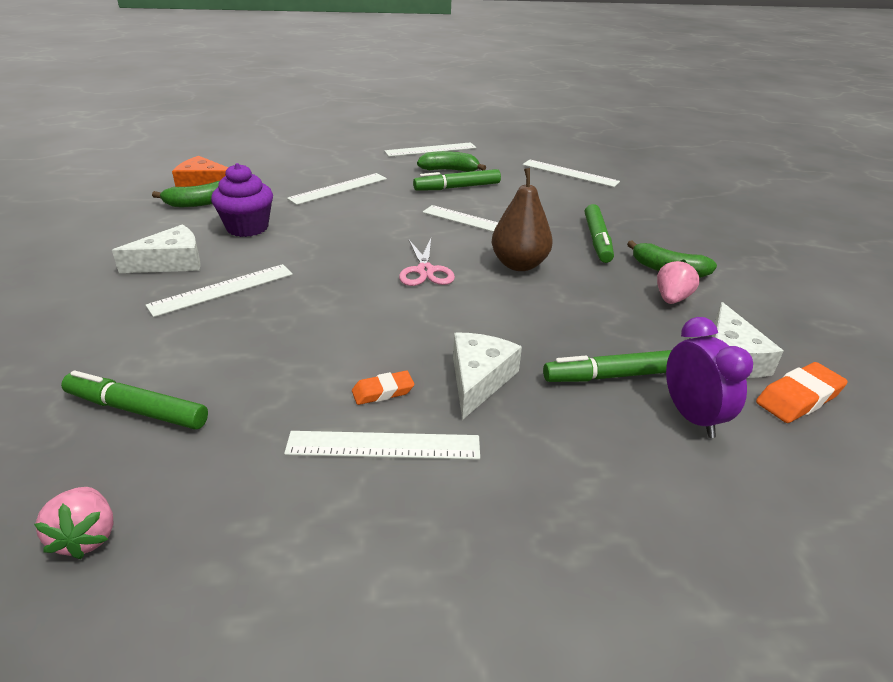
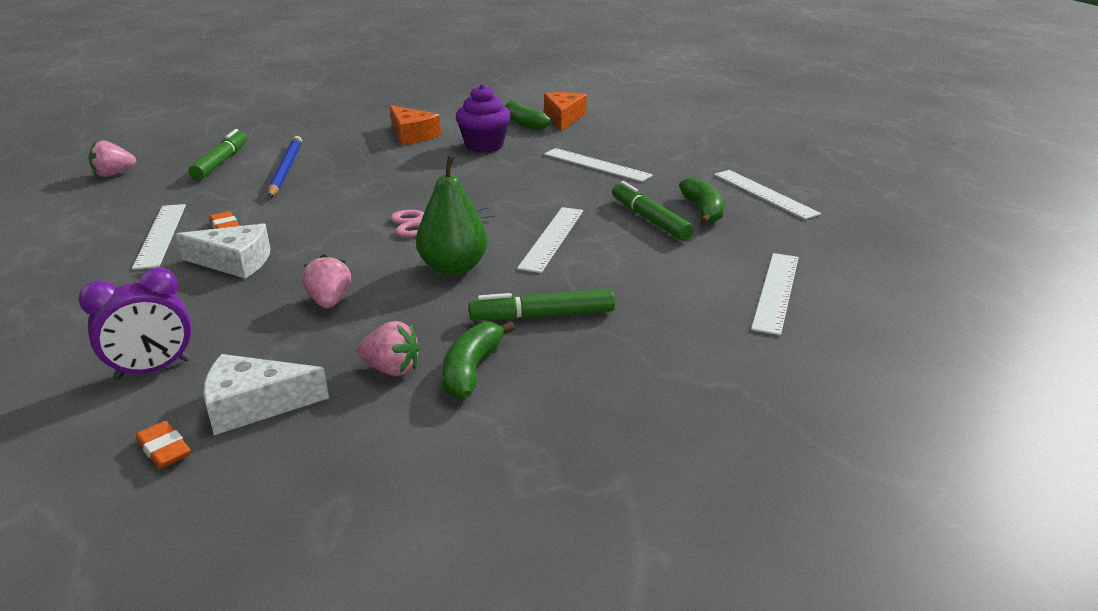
camera: 80 degrees right, 5 degrees down
white cheese [112,224,201,273] -> orange cheese [390,105,441,145]
white ruler [146,264,293,317] -> none
brown pear [491,168,553,271] -> green pear [416,155,488,276]
green marker [543,350,672,382] -> none
orange eraser [756,362,848,423] -> orange eraser [136,421,191,468], size x0.64
none -> blue pencil [268,136,302,198]
none -> pink strawberry [302,254,351,308]

